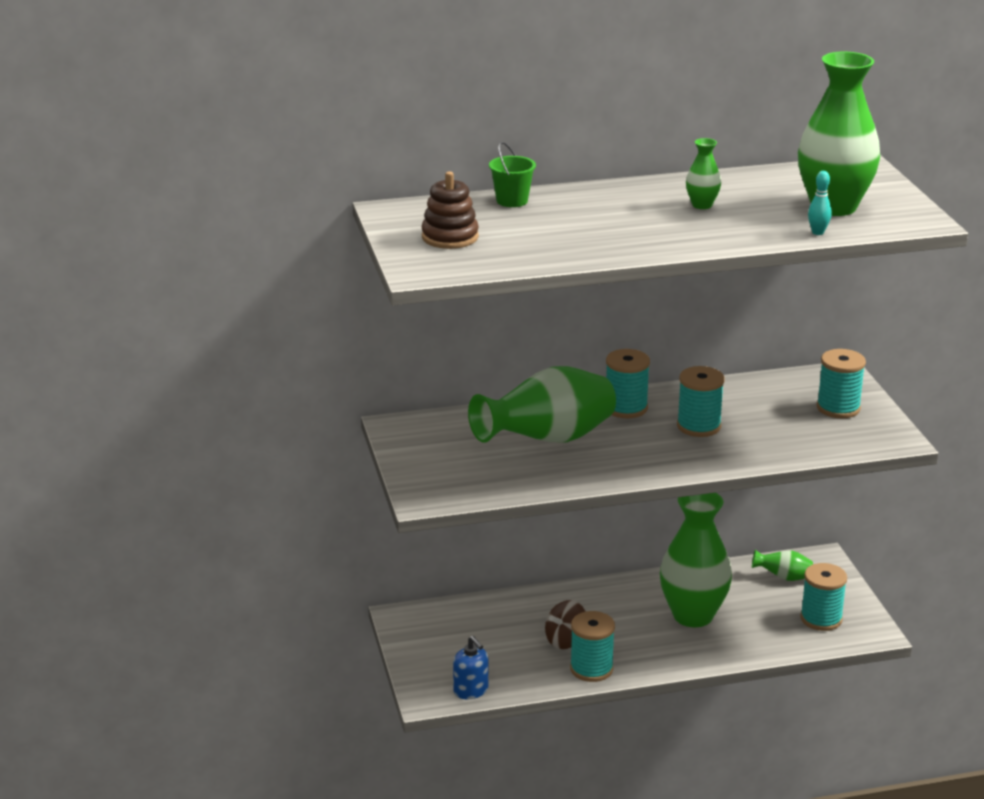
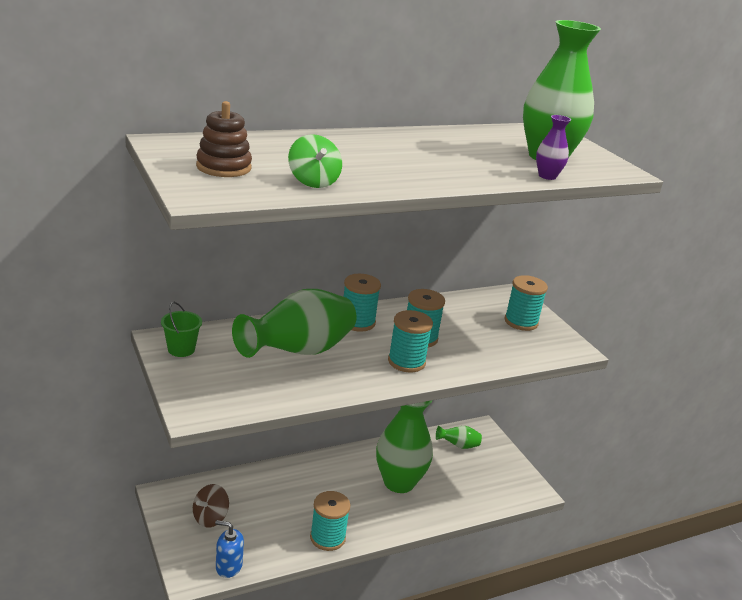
camera: 15 degrees left, 0 degrees up
blue soap dispenser [453,636,488,699] -> blue soap dispenser turned 150 degrees clockwise [215,520,244,578]
green bucket [489,142,536,207] -> green bucket moved to [161,302,202,357]
brown spinning top [545,600,586,649] -> brown spinning top moved to [193,484,229,528]
green vase [686,138,721,209] -> none
turquoise spool [800,563,847,631] -> turquoise spool moved to [388,310,433,372]
turquoise bowling pin [808,171,832,235] -> purple vase [536,115,571,180]
none -> green spinning top [288,134,342,188]

